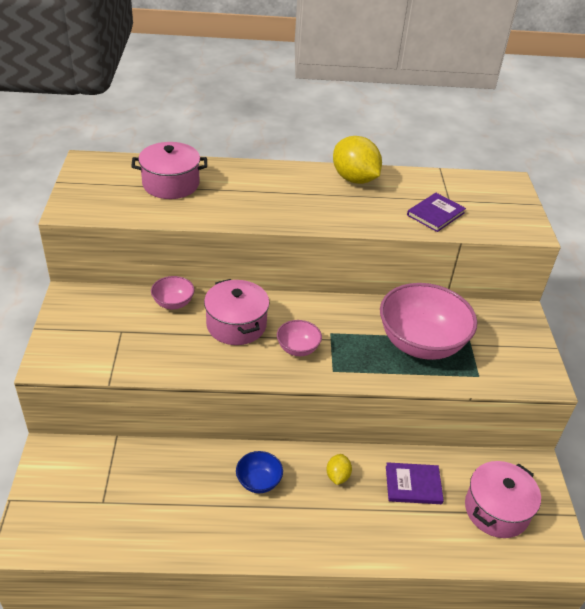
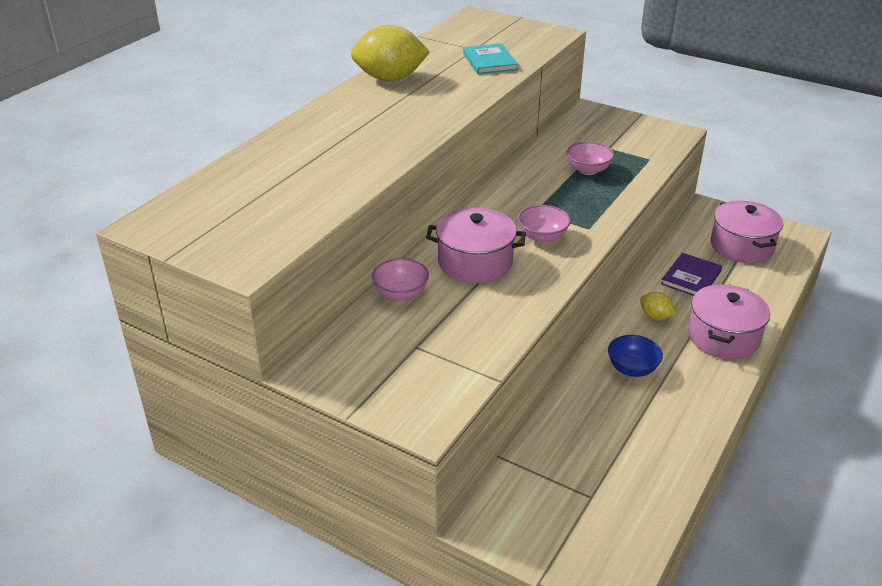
camera: 55 degrees left, 5 degrees down
pink pot [131,142,207,199] -> pink pot moved to [688,284,770,359]
pink bowl [380,283,477,360] -> pink bowl [567,142,614,175], size x0.46
purple book [407,193,466,232] -> turquoise book [463,43,518,74]

